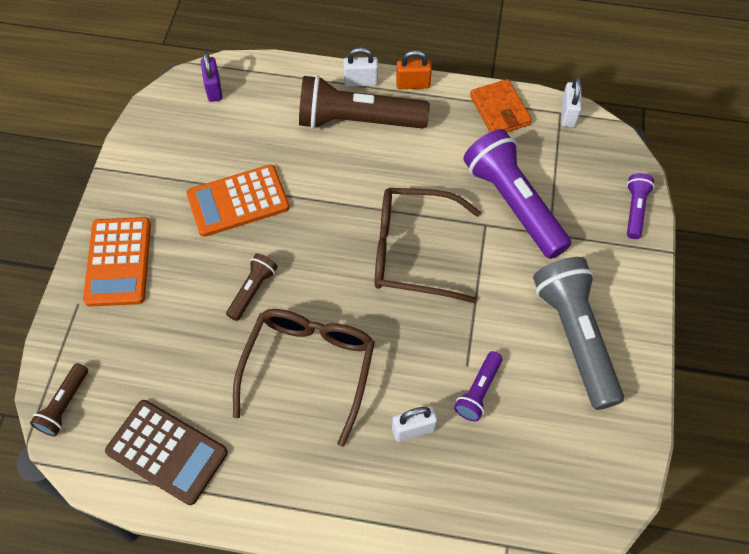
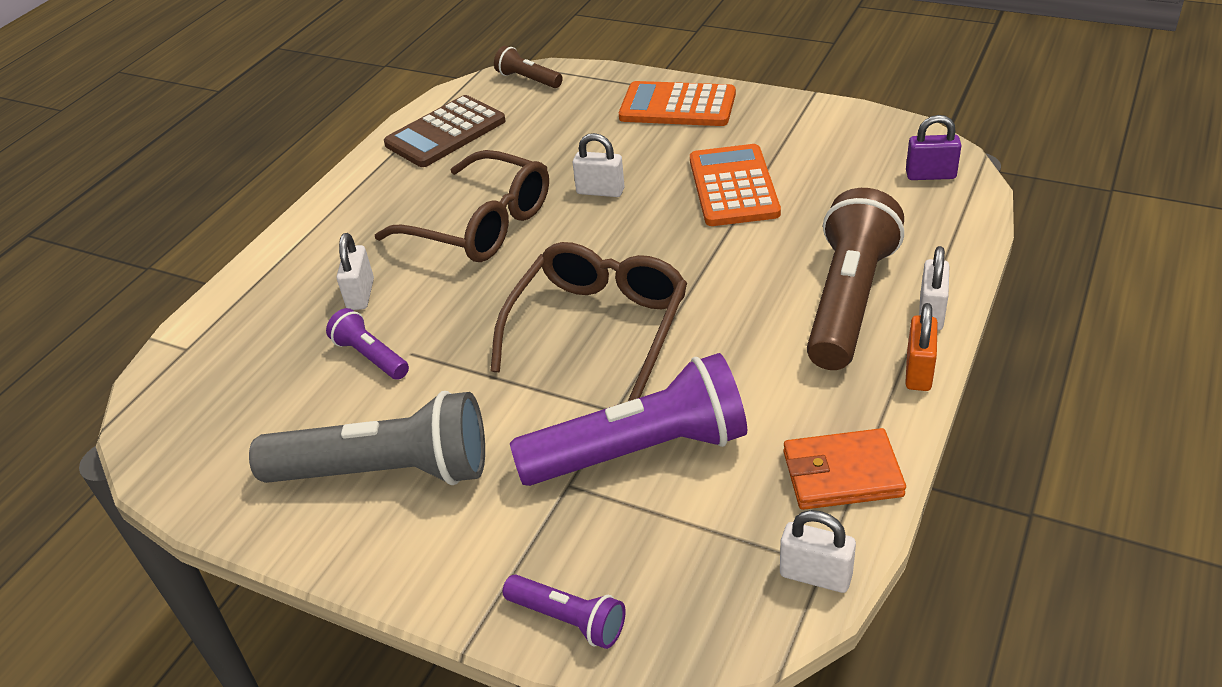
camera: 110 degrees right, 20 degrees down
brown flashlight [226,253,278,321] -> white padlock [573,133,625,197]

